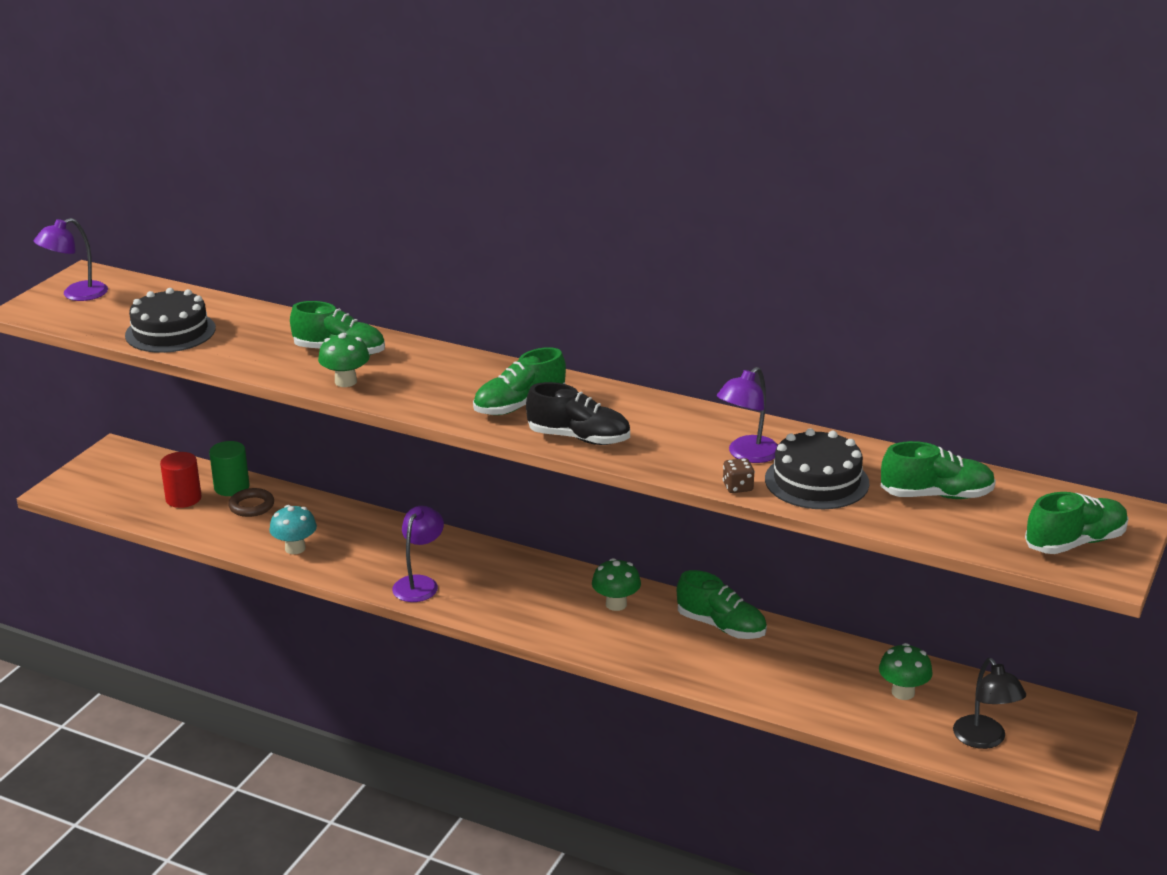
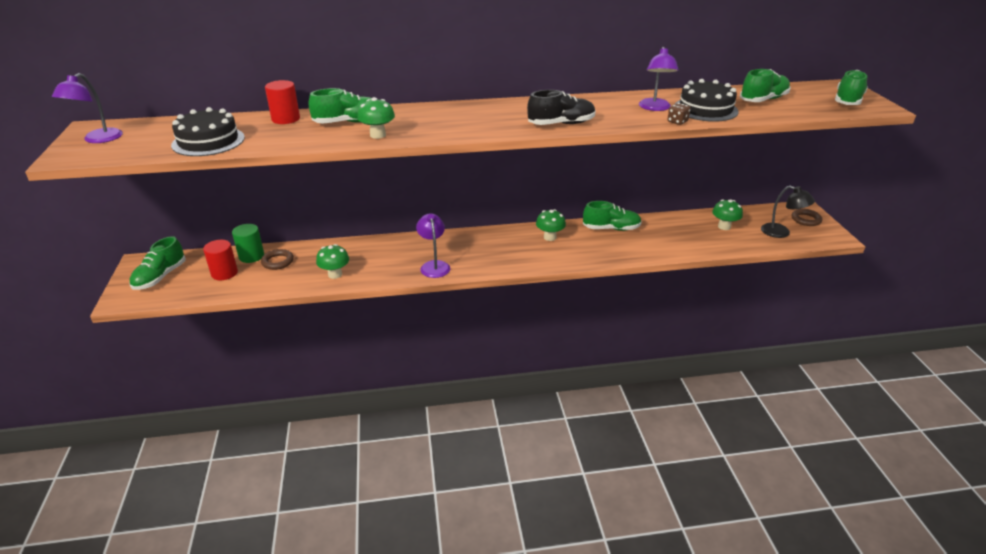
camera: 35 degrees left, 5 degrees up
turquoise mushroom [269,505,317,554] -> green mushroom [316,244,349,279]
green shoe [473,347,566,415] -> green shoe moved to [129,236,186,290]
none -> red cylinder [265,80,300,124]
none -> brown ring [791,209,822,226]

